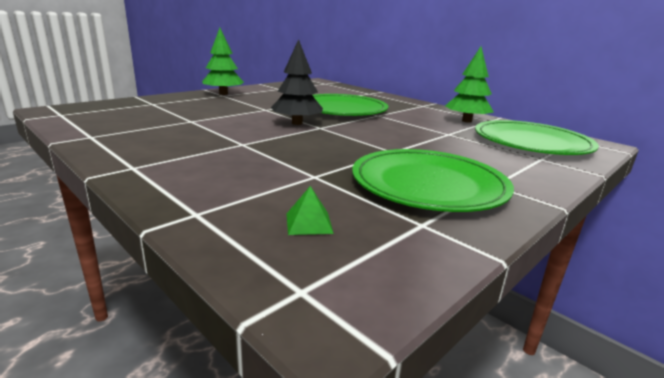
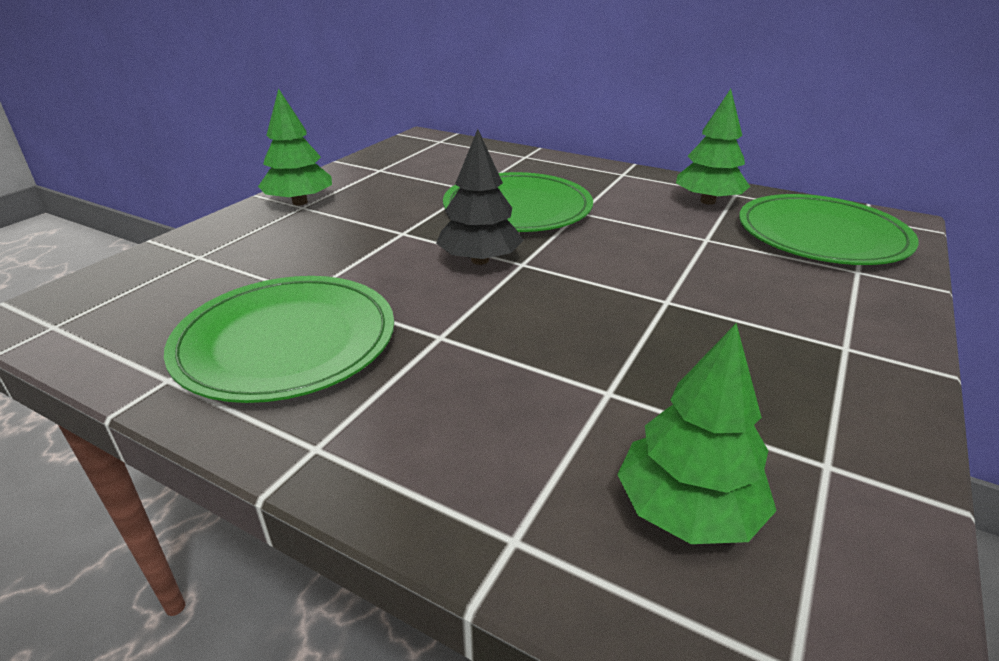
camera: 15 degrees left, 10 degrees up
green pyramid [287,186,334,235] -> green tree [617,323,777,544]
green plate [352,149,514,212] -> green plate moved to [164,276,394,403]

